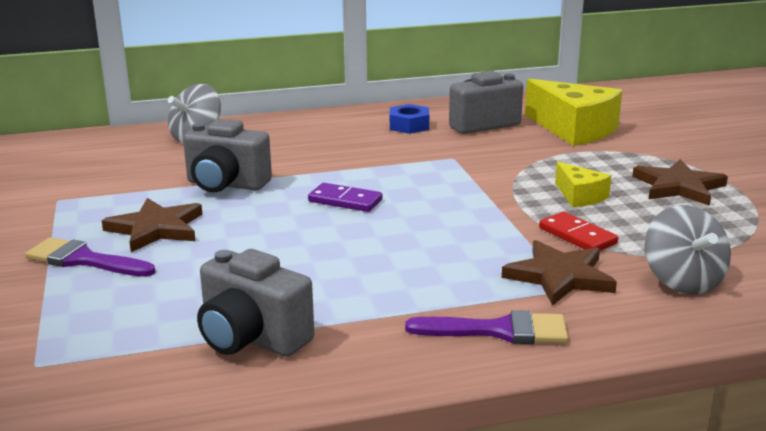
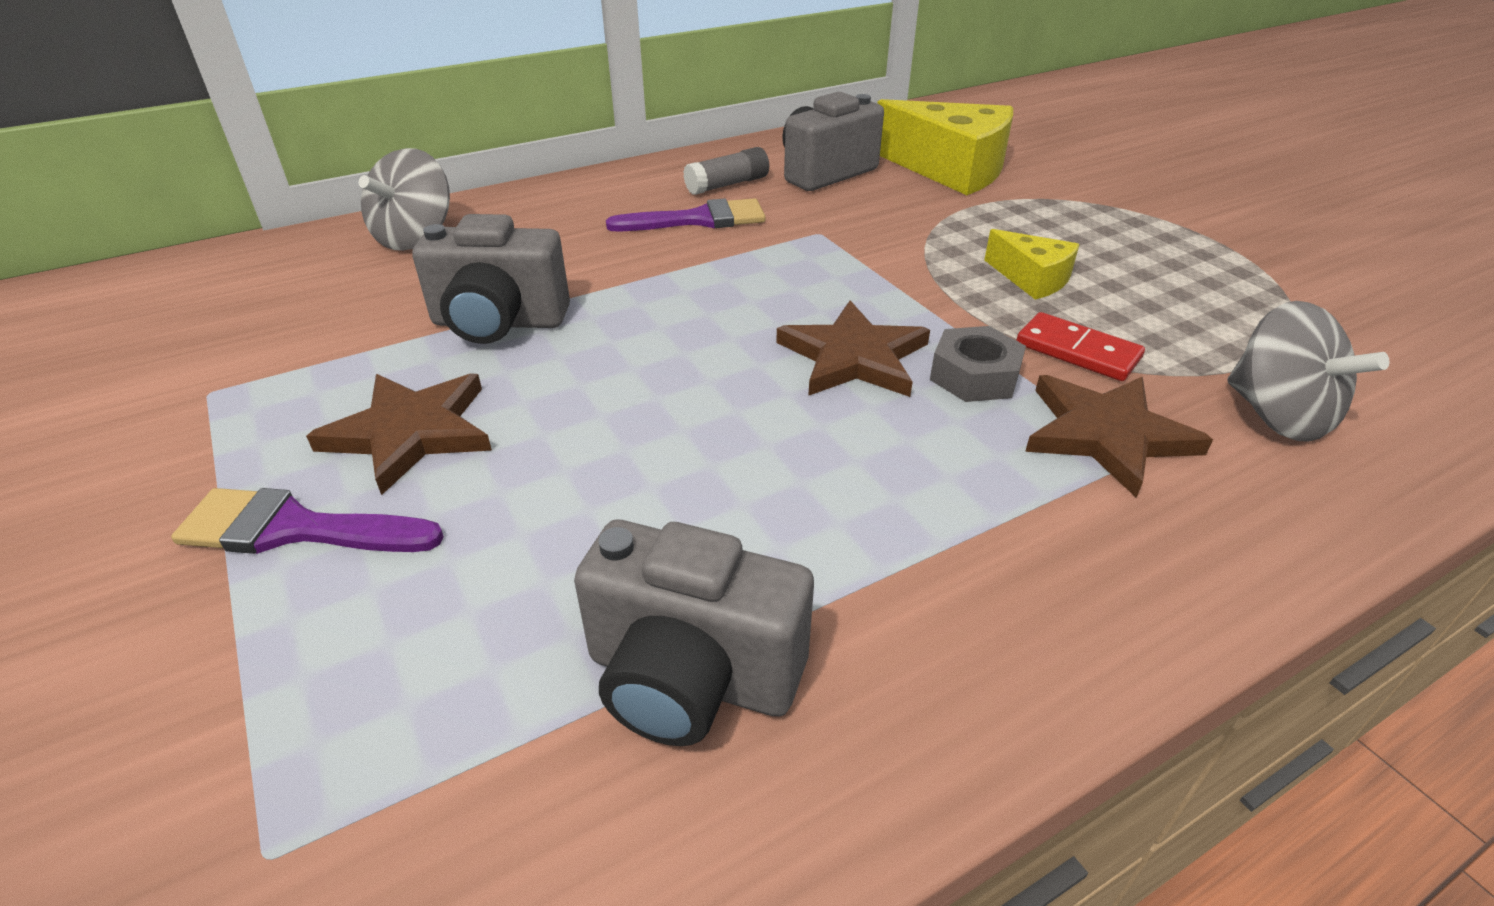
camera: 15 degrees left, 15 degrees up
purple domino [308,183,383,212] -> none
blue nut [390,104,429,134] -> grey glue stick [683,147,769,195]
purple brush [405,310,568,344] -> purple brush moved to [606,198,766,231]
brown star [632,159,728,206] -> brown star moved to [776,300,930,397]
none -> grey nut [930,326,1026,402]

